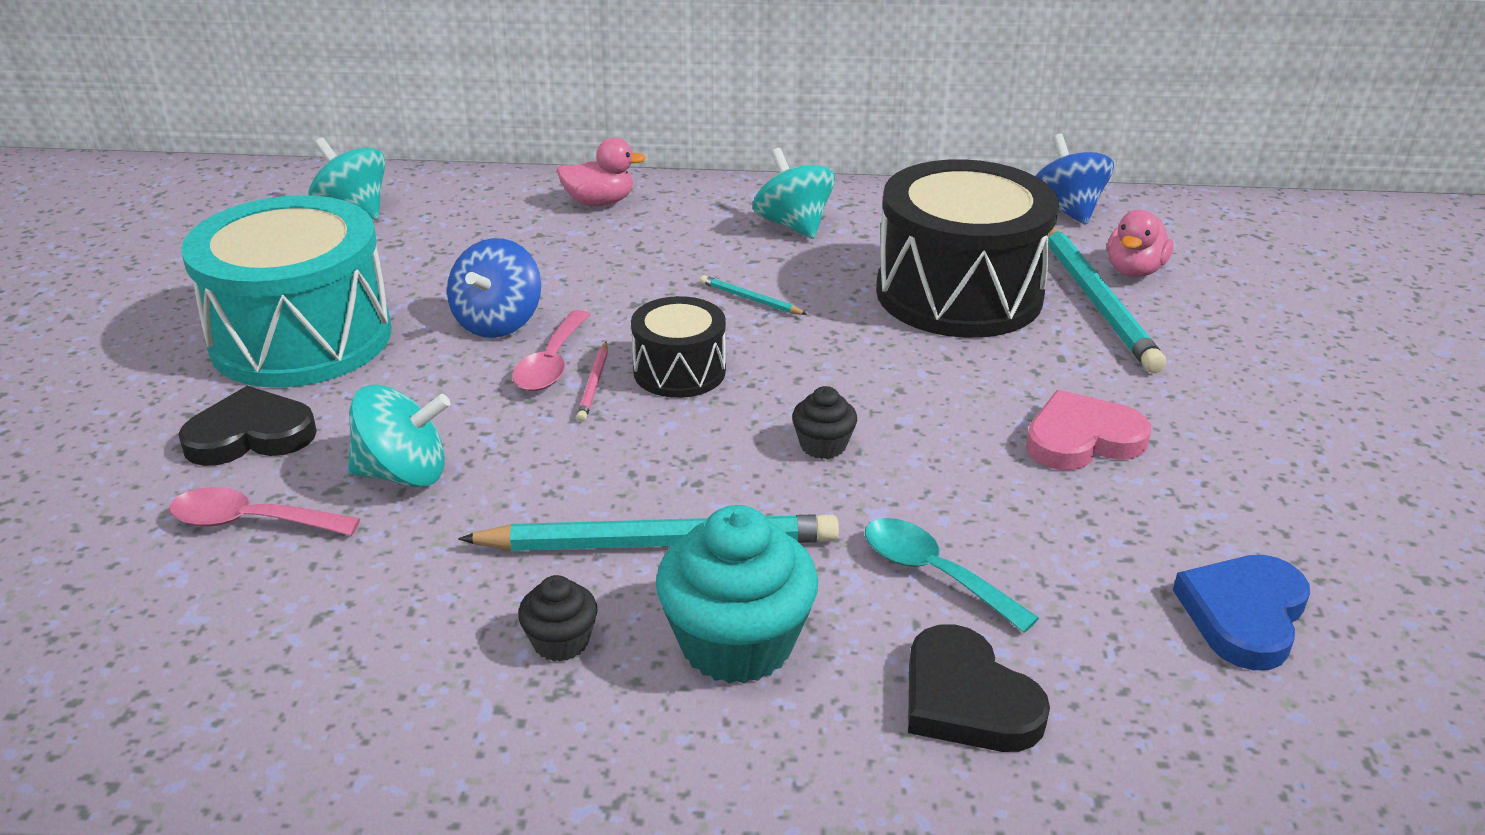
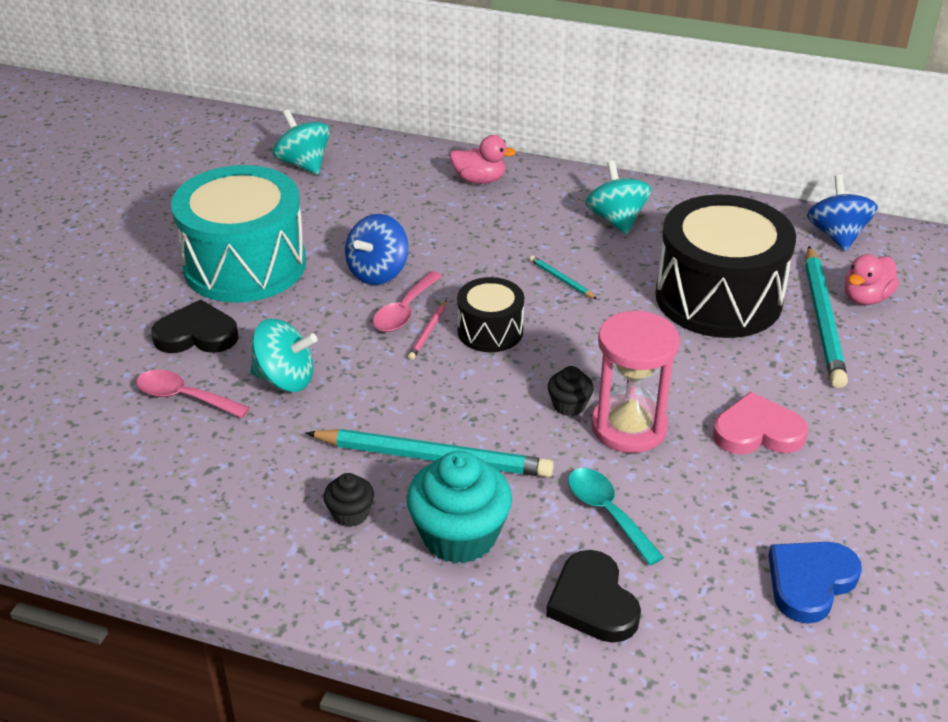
camera: 15 degrees right, 5 degrees up
none -> pink hourglass [591,310,680,453]

